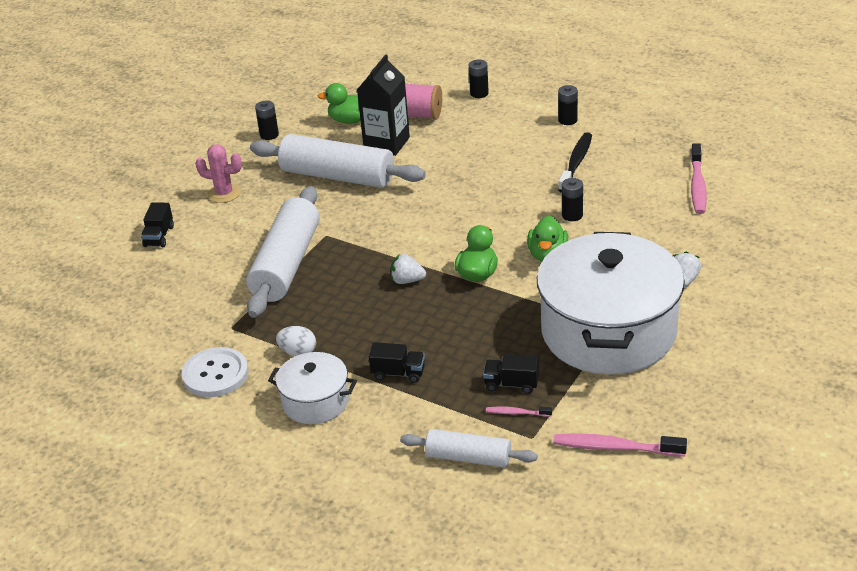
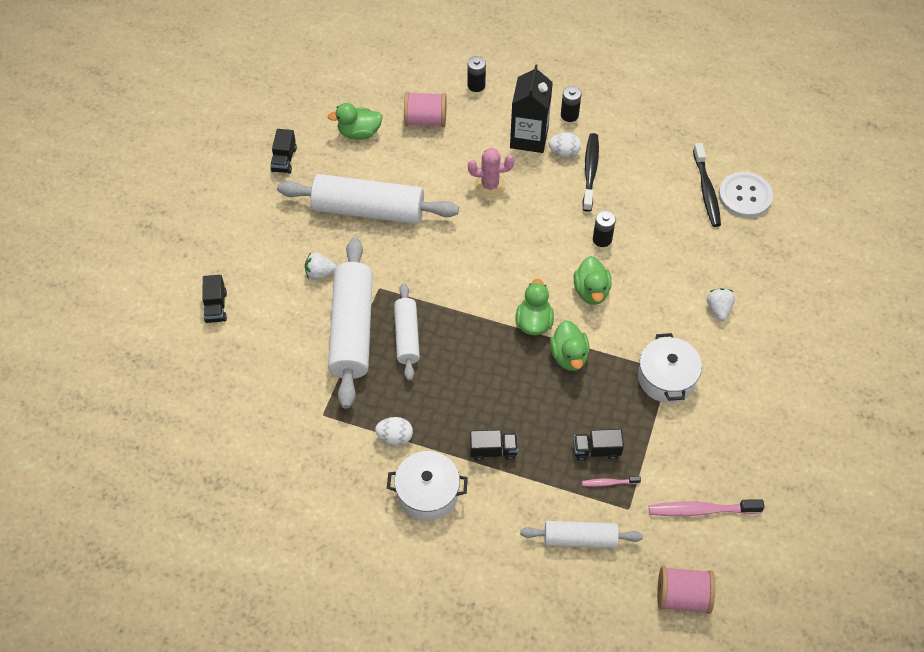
camera: 15 degrees left, 20 degrees up
white button [182,347,249,397] -> white button moved to [719,172,773,218]
pink cactus [195,144,242,203] -> pink cactus moved to [468,148,514,198]
black battery [255,101,279,140] -> black truck [270,129,297,173]
black carton [357,54,410,156] -> black carton moved to [510,64,553,153]
white strawberry [391,254,426,284] -> white strawberry moved to [305,252,337,280]
white pot [537,232,685,375] -> white pot [638,333,702,403], size x0.48
pink toothbrush [690,143,707,214] -> black toothbrush [693,143,721,227]
none -> white rolling pin [394,283,420,381]
none -> white egg [549,132,581,157]
none -> green duck [550,320,590,371]
none -> pink spool [657,566,715,614]

